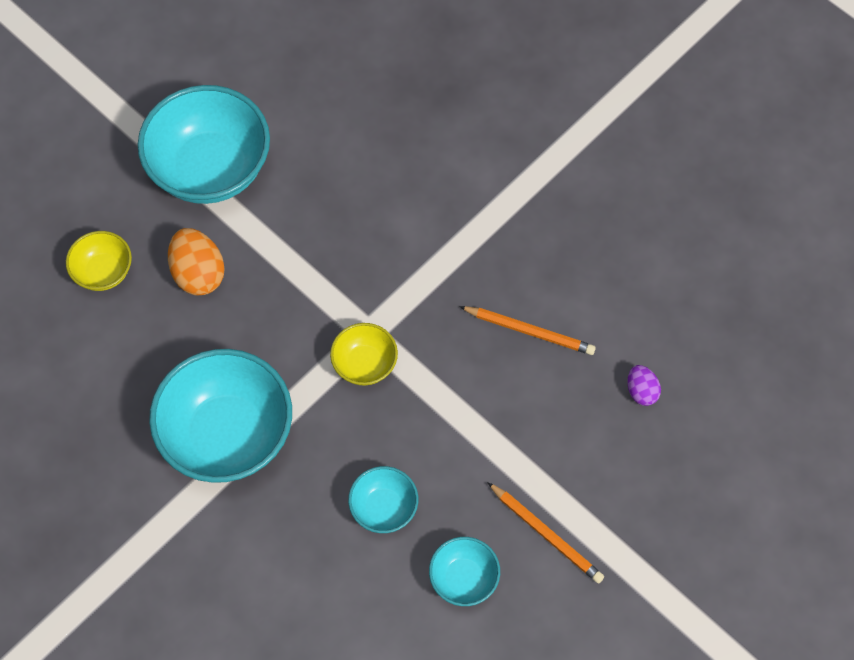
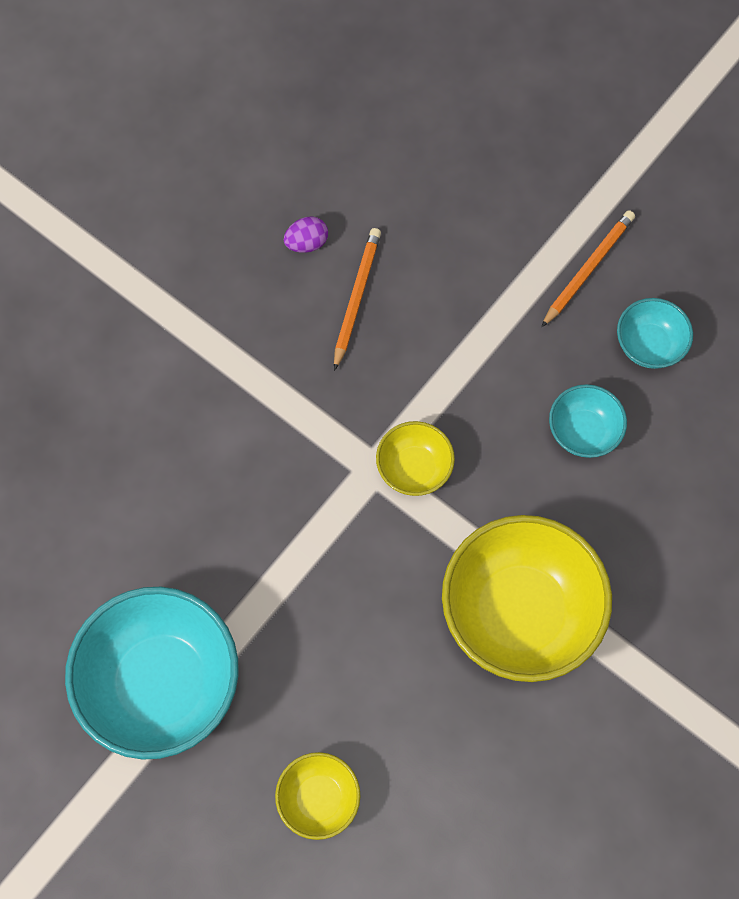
camera: 95 degrees left, 5 degrees up
turquoise bowl [149,349,292,483] -> yellow bowl [442,515,612,682]
orange egg [168,228,225,295] -> none
purple egg [627,365,661,406] -> purple egg moved to [284,217,328,253]

